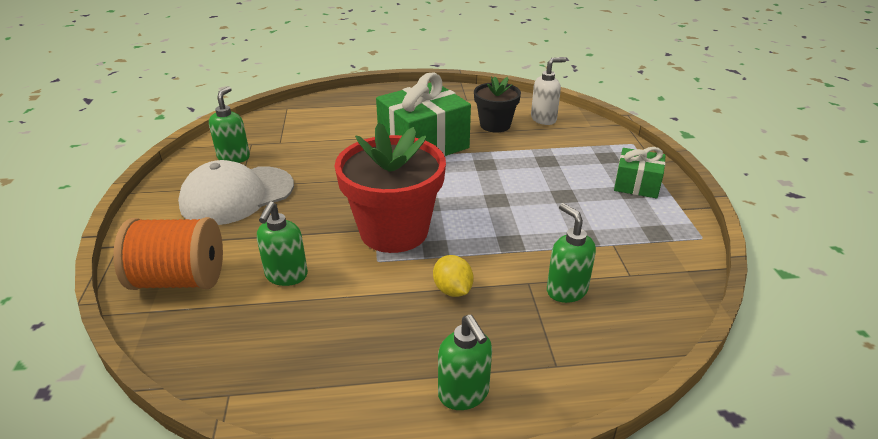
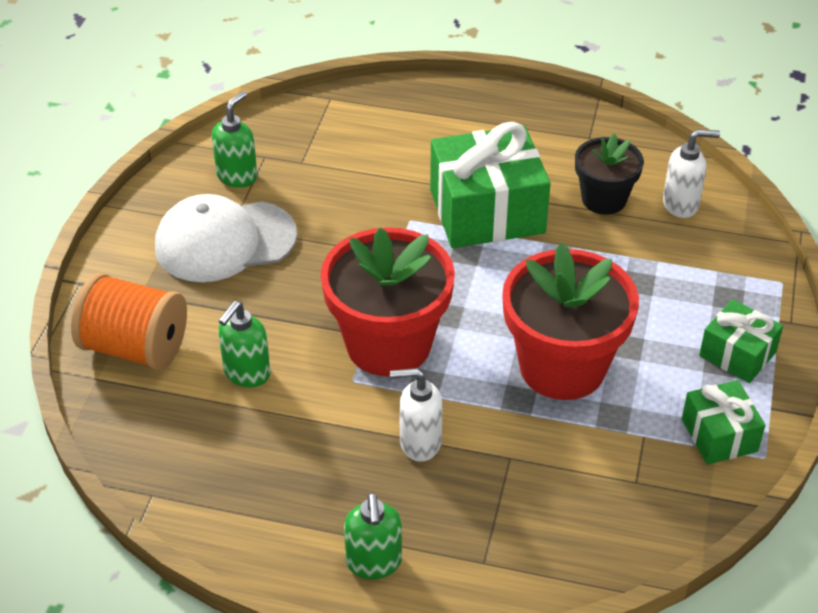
camera: 20 degrees right, 10 degrees up
yellow lemon [433,255,474,297] -> white soap dispenser [390,368,443,462]
green soap dispenser [547,203,596,303] -> none
none -> red flower pot [502,243,639,400]
none -> green gift [682,380,765,464]

